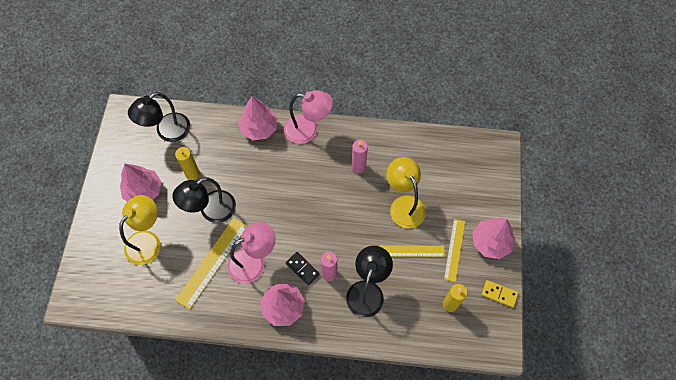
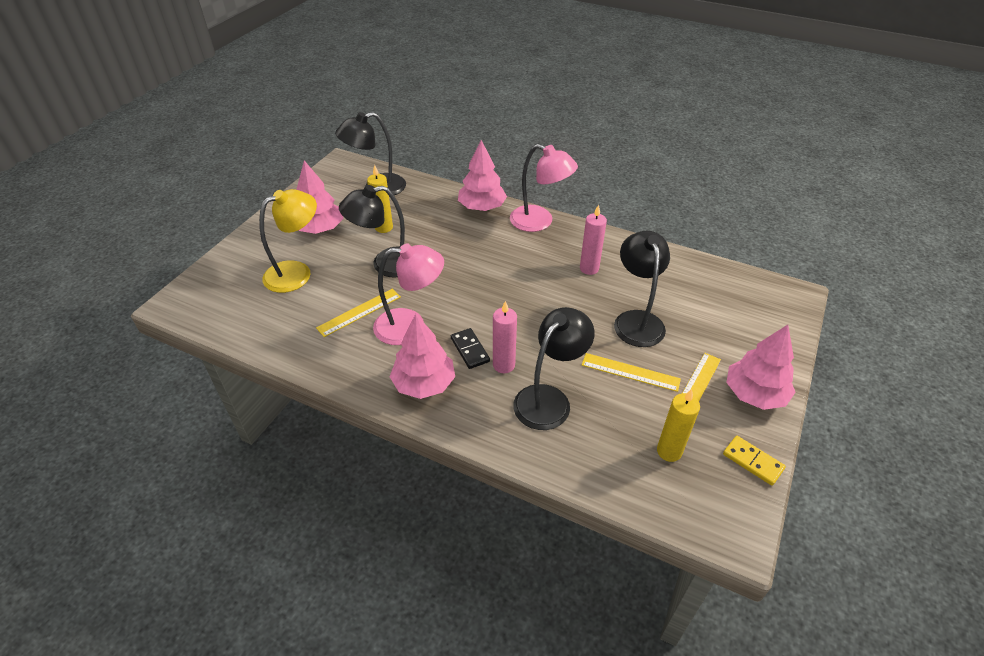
camera: 20 degrees right, 20 degrees down
yellow ruler [175,218,248,309] -> yellow ruler [316,289,401,337], size x0.65
yellow lamp [386,157,426,228] -> black lamp [614,231,670,347]

